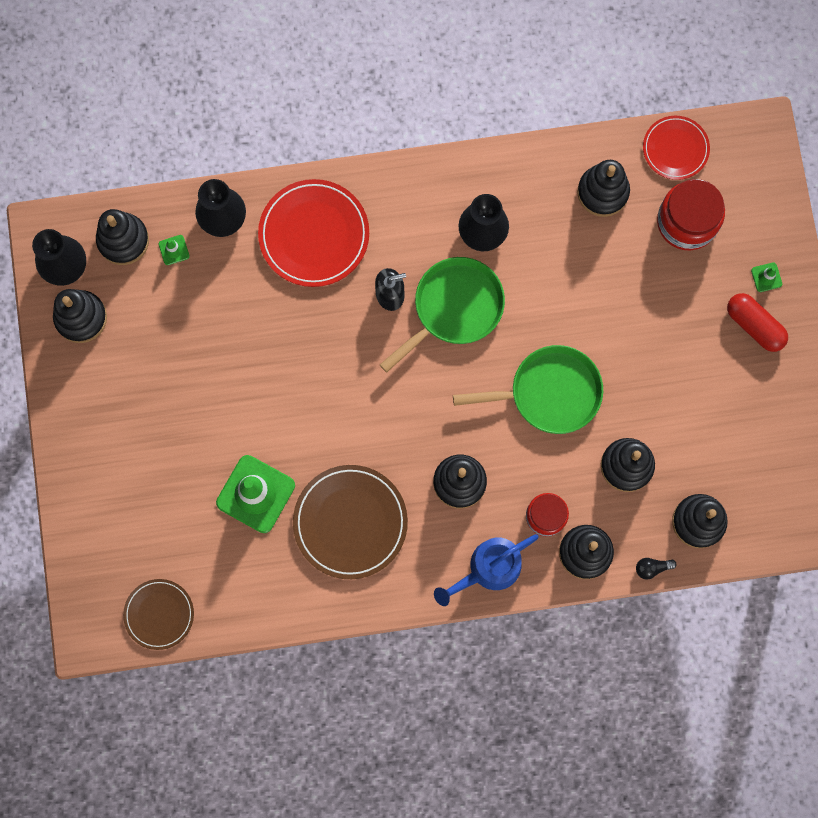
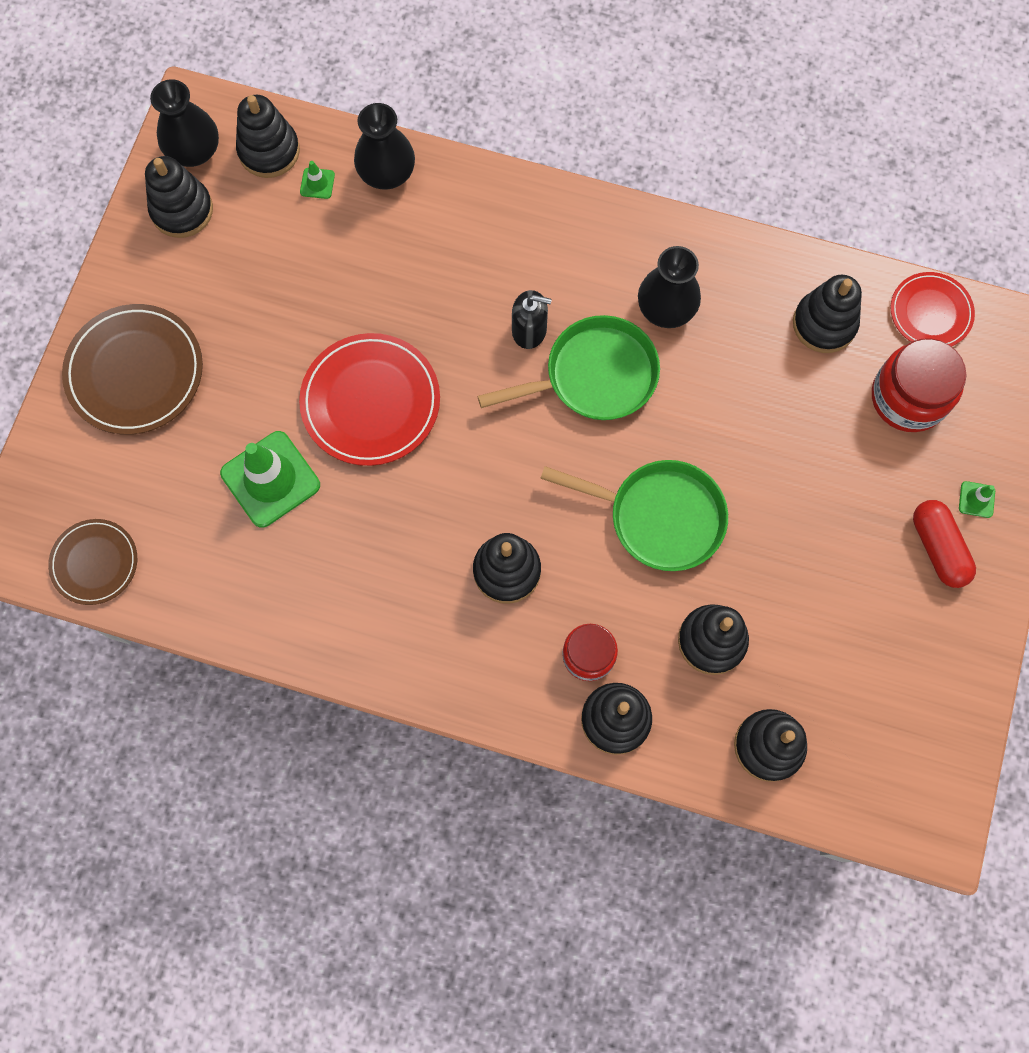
camera: 25 degrees right, 5 degrees down
red plate [258,179,369,287] -> red plate moved to [299,333,440,466]
brown plate [293,465,408,579] -> brown plate moved to [62,304,203,435]
blue watering can [434,534,539,606] -> none
black light bulb [636,558,677,580] -> none

